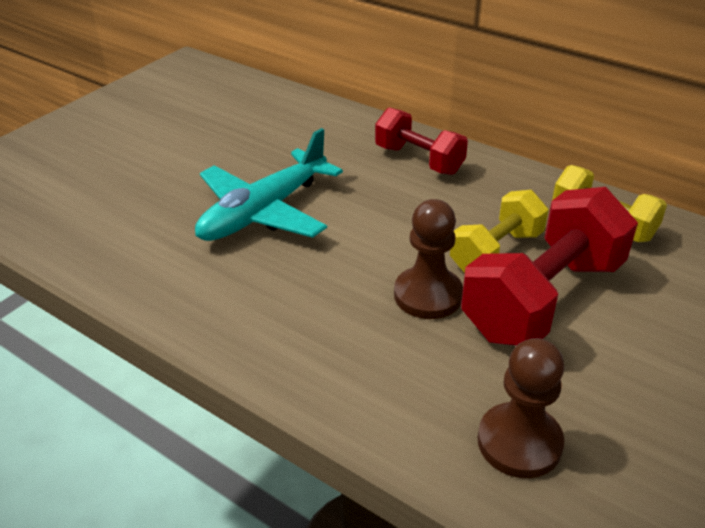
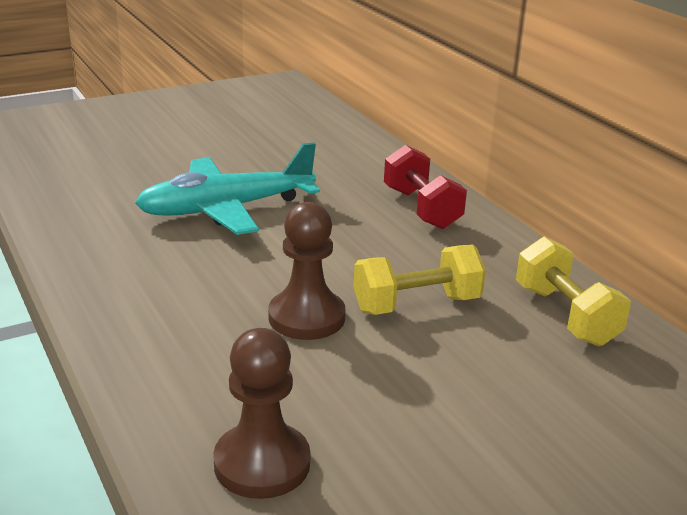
camera: 25 degrees right, 10 degrees down
red dumbbell [461,187,638,346] -> none

